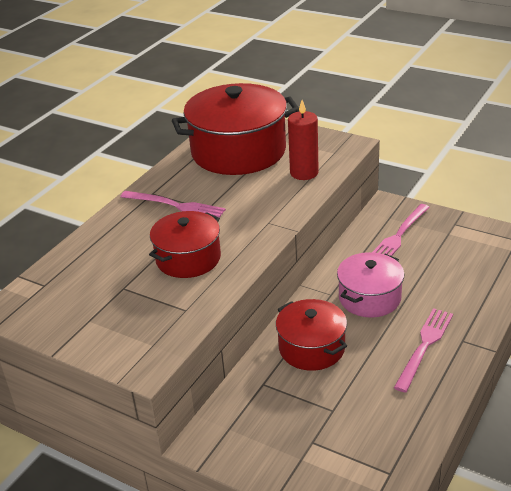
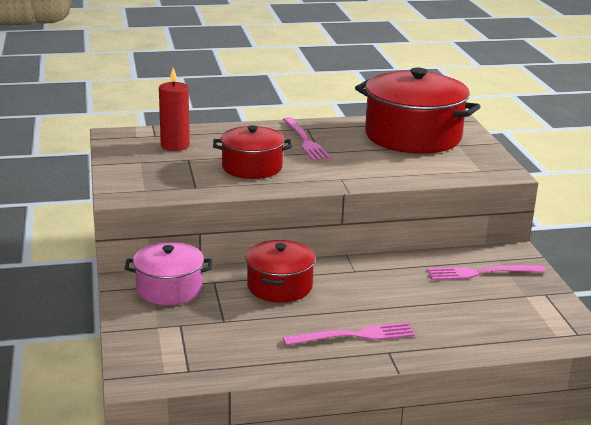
camera: 45 degrees right, 10 degrees down
red candle [288,100,319,180] -> red candle moved to [159,68,190,151]
pink pot [337,252,404,318] -> pink pot moved to [125,242,212,305]

